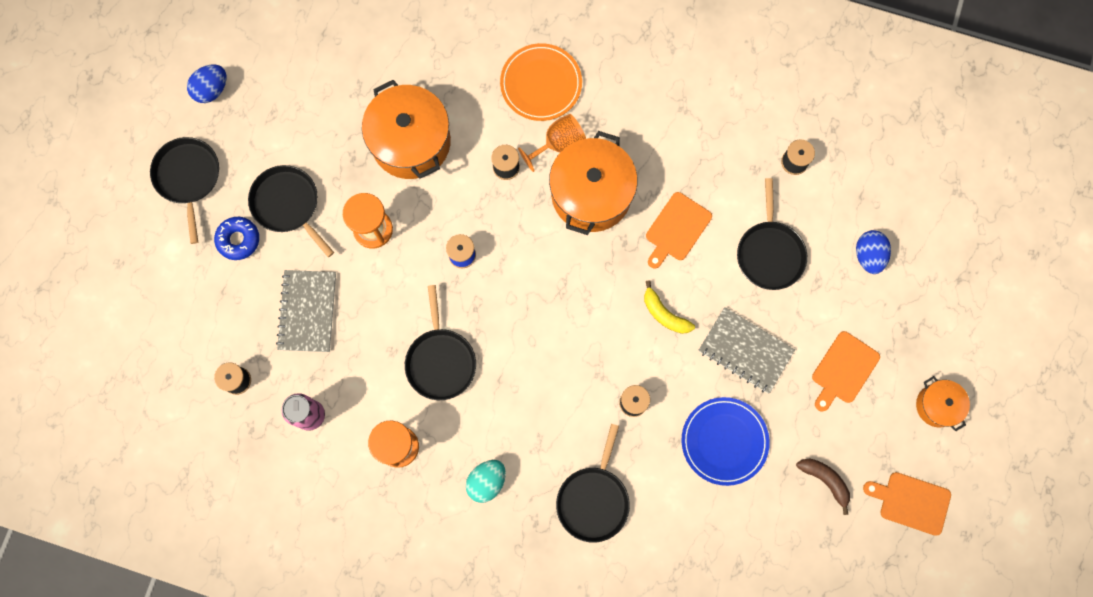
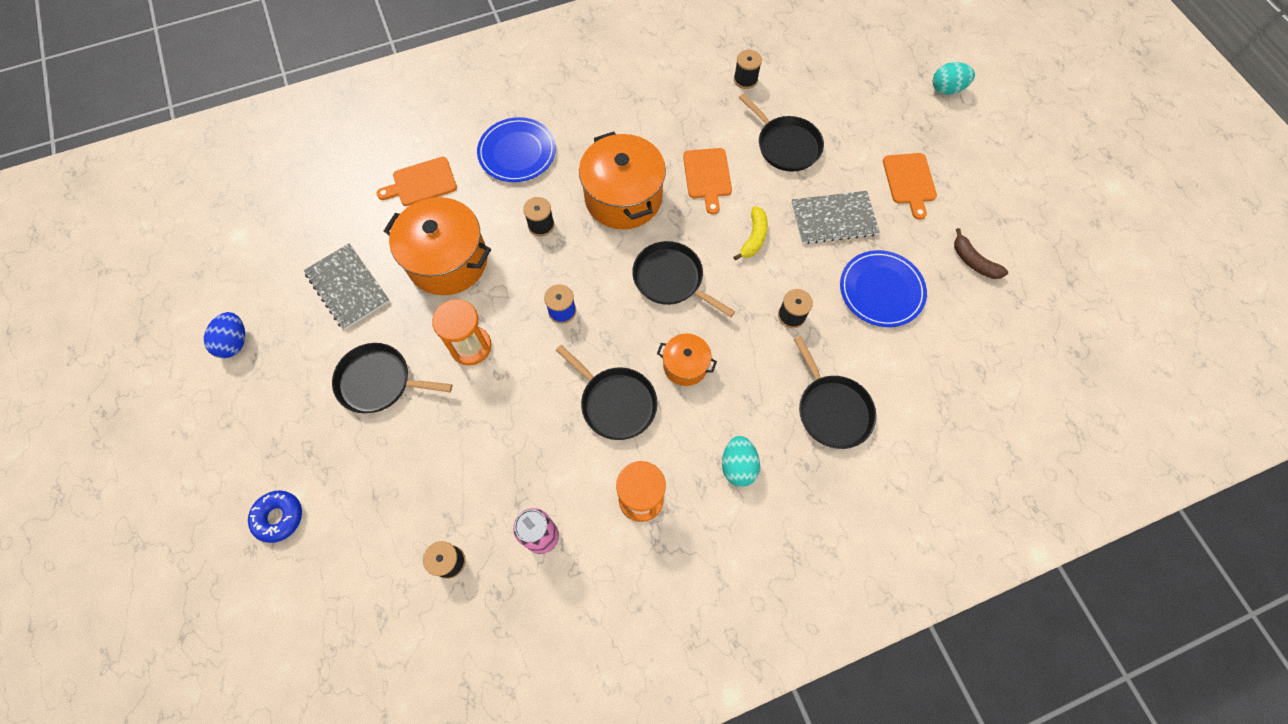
camera: 40 degrees left, 10 degrees down
black pan [150,137,219,244] -> black pan moved to [632,241,735,317]
blue donut [214,217,259,260] -> blue donut moved to [248,490,302,543]
grey notebook [276,270,336,352] -> grey notebook moved to [304,243,390,330]
orange plate [500,43,582,121] -> blue plate [477,117,556,182]
orange goblet [518,114,586,172] -> none
yellow banana [644,280,695,334] -> yellow banana turned 75 degrees counterclockwise [734,206,768,260]
brown banana [796,459,850,515] -> brown banana turned 135 degrees counterclockwise [954,228,1008,279]
blue egg [856,230,891,274] -> none
orange cutting board [863,472,951,536] -> orange cutting board moved to [377,157,457,206]
orange pot [916,376,970,431] -> orange pot moved to [657,333,717,386]
none -> turquoise egg [933,62,975,95]

